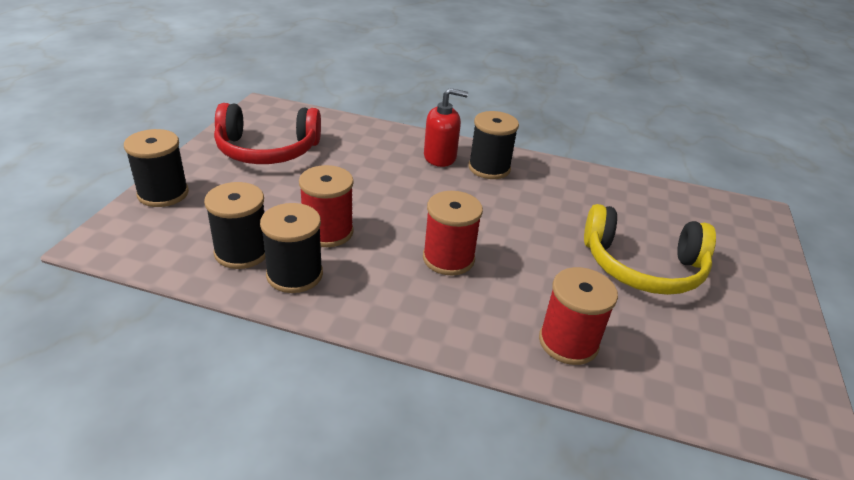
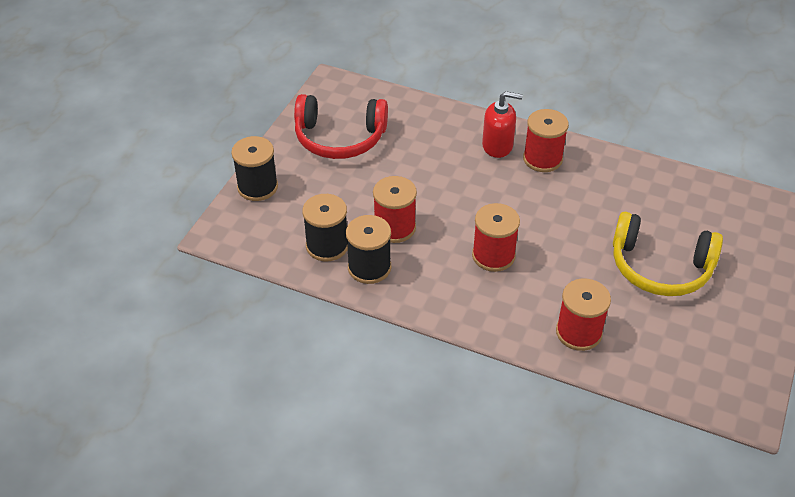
camera: 10 degrees right, 10 degrees up
black spool [468,111,519,179] -> red spool [523,109,569,172]

